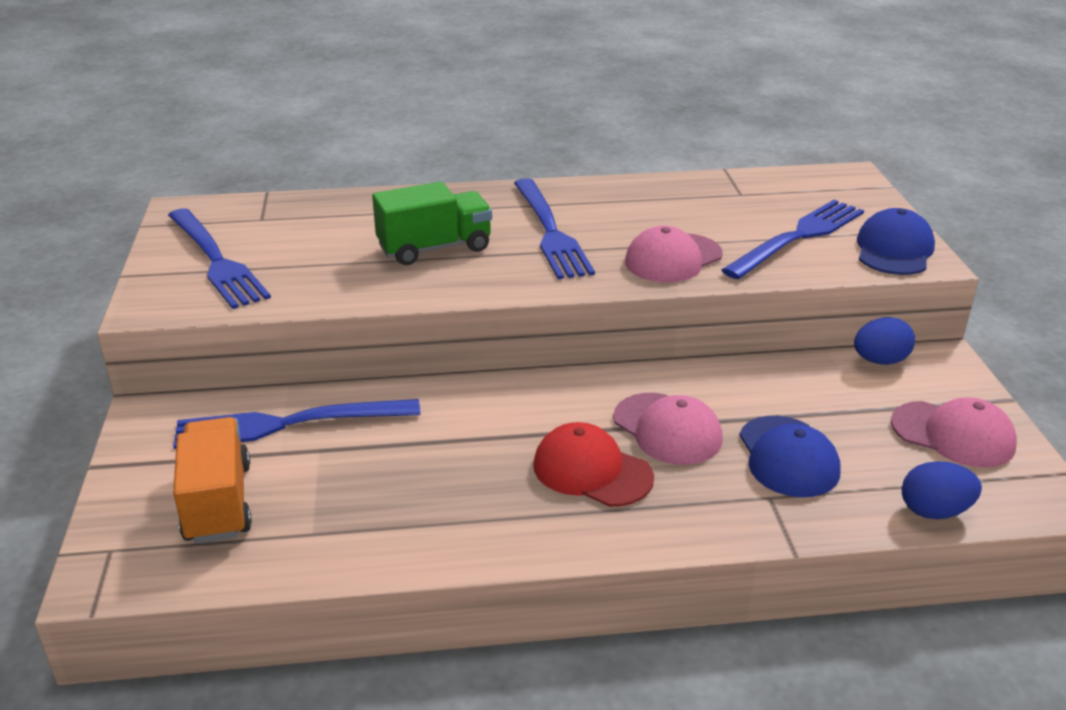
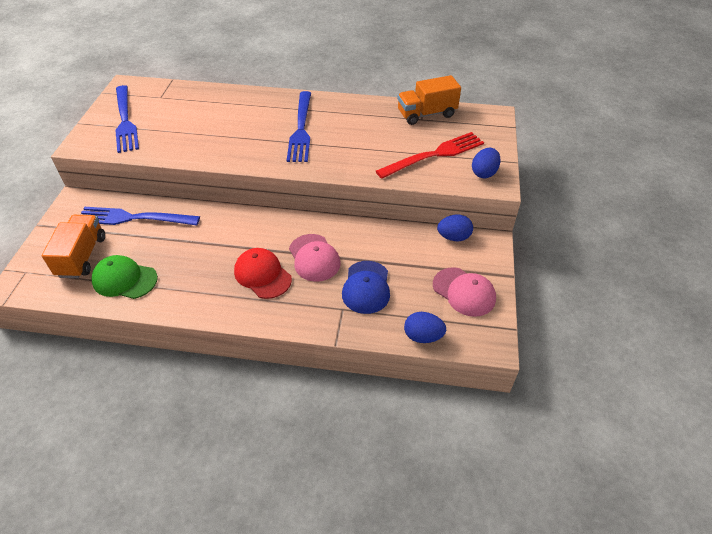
camera: 15 degrees right, 15 degrees up
green truck [372,182,492,265] -> none
pink cap [625,226,723,282] -> none
blue fork [721,200,864,279] -> red fork [376,132,484,179]
blue cap [857,208,935,275] -> blue egg [472,148,500,178]
none -> green cap [91,255,158,299]
none -> orange truck [397,75,461,125]

